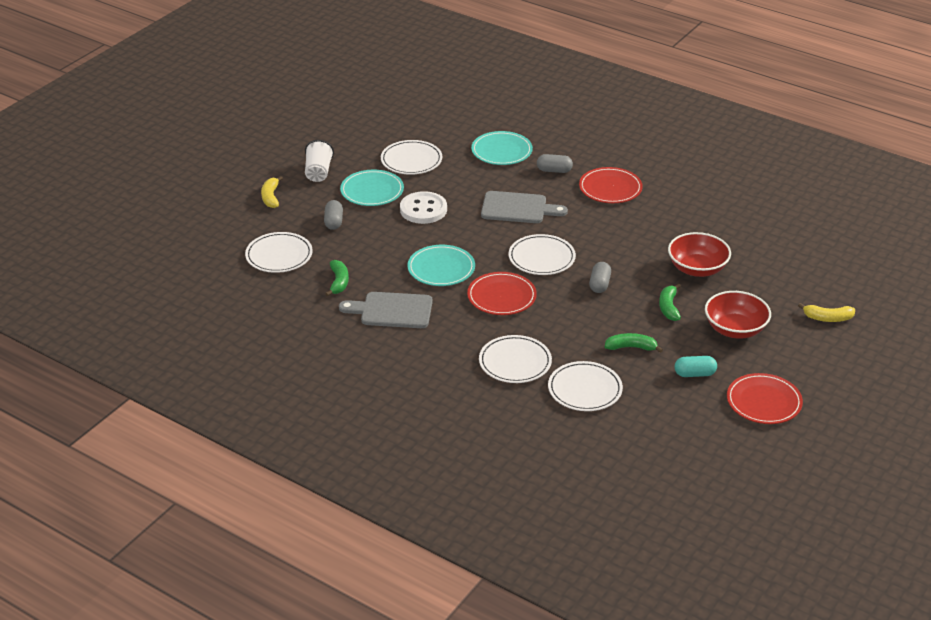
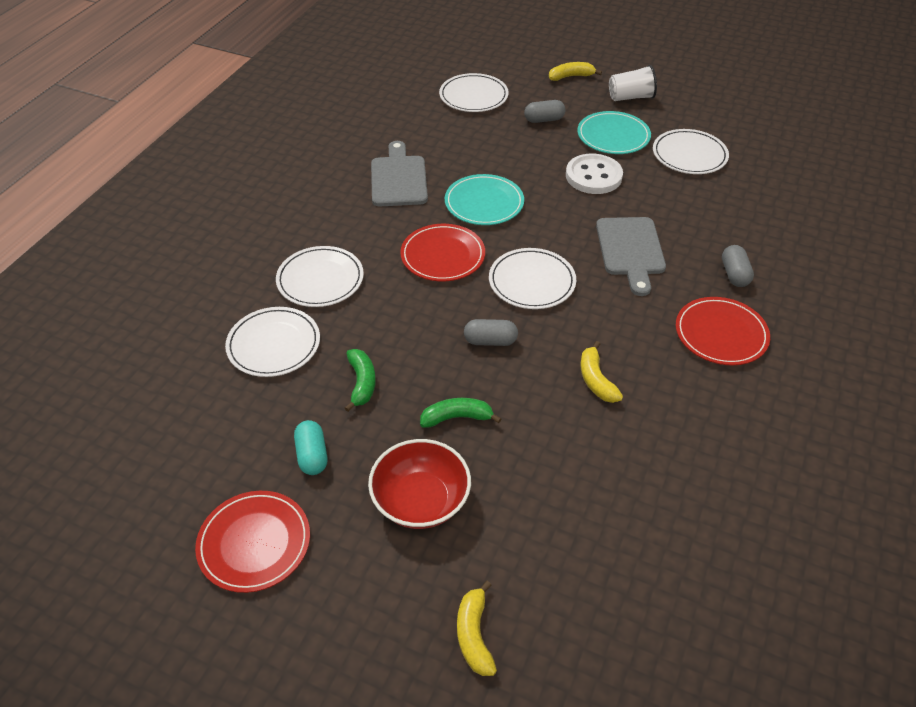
camera: 80 degrees right, 10 degrees up
green banana [325,260,349,296] -> none
turquoise plate [471,131,533,165] -> none
red bowl [668,232,731,277] -> none
none -> yellow banana [580,341,623,403]

